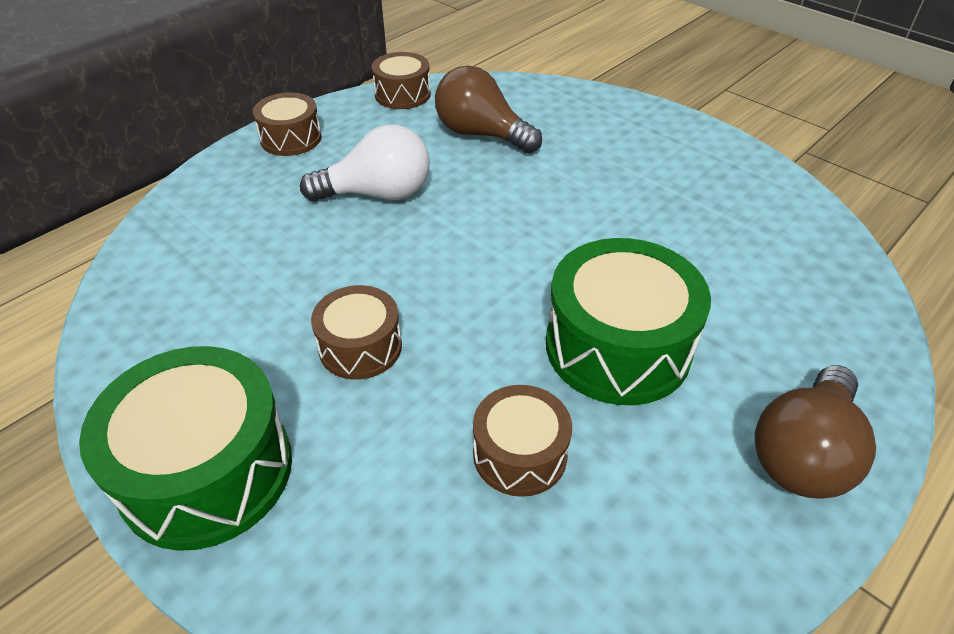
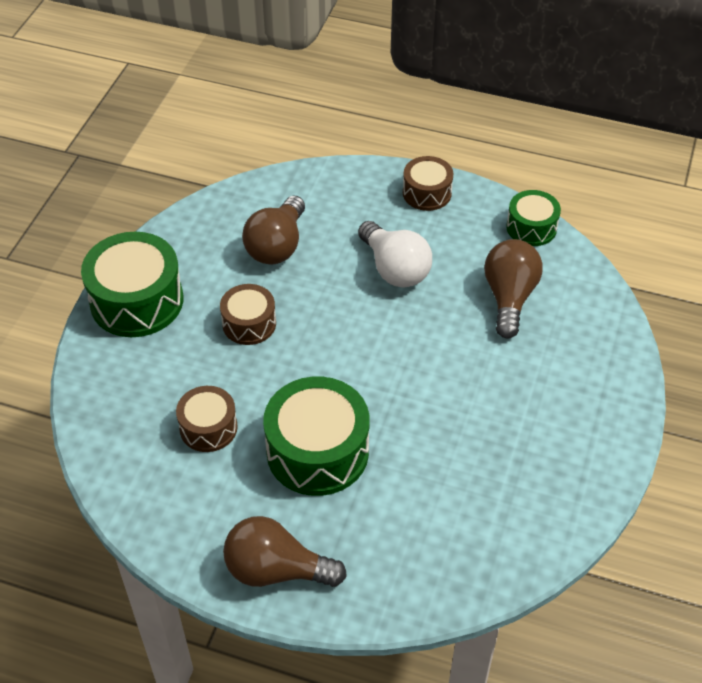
camera: 65 degrees right, 5 degrees up
brown drum [372,52,431,109] -> green drum [506,190,561,246]
none -> brown light bulb [242,196,305,264]

